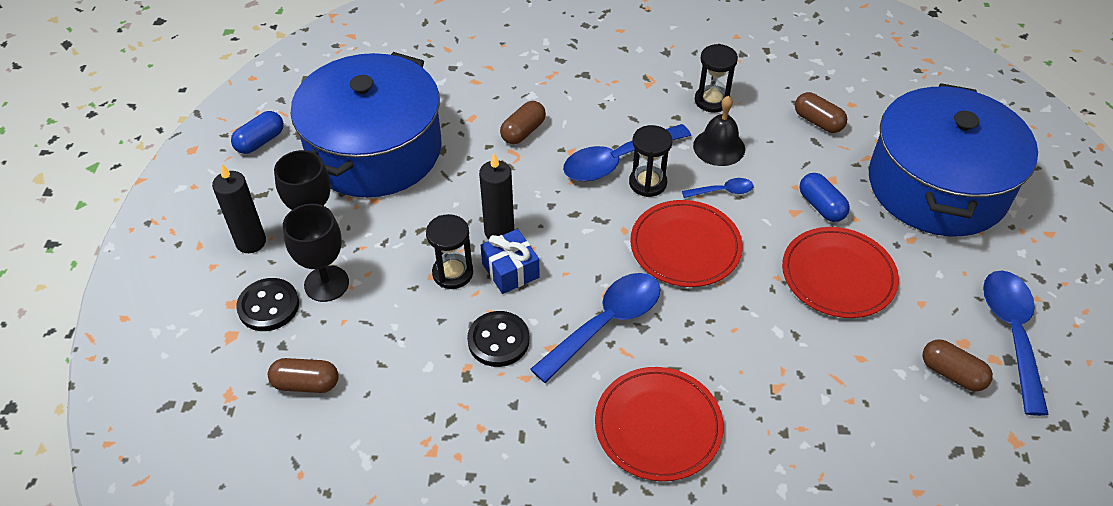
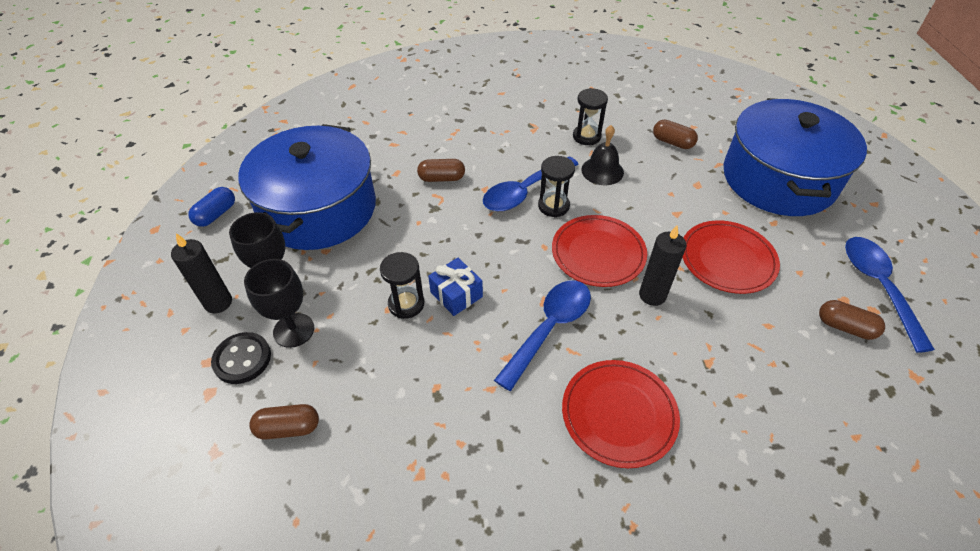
camera: 10 degrees left, 0 degrees up
black button [467,311,529,367] -> none
black candle [479,153,514,239] -> black candle moved to [639,225,686,306]
brown capsule [500,101,546,144] -> brown capsule turned 60 degrees clockwise [417,159,465,182]
blue spoon [682,178,754,198] -> none
blue capsule [799,173,850,222] -> none

